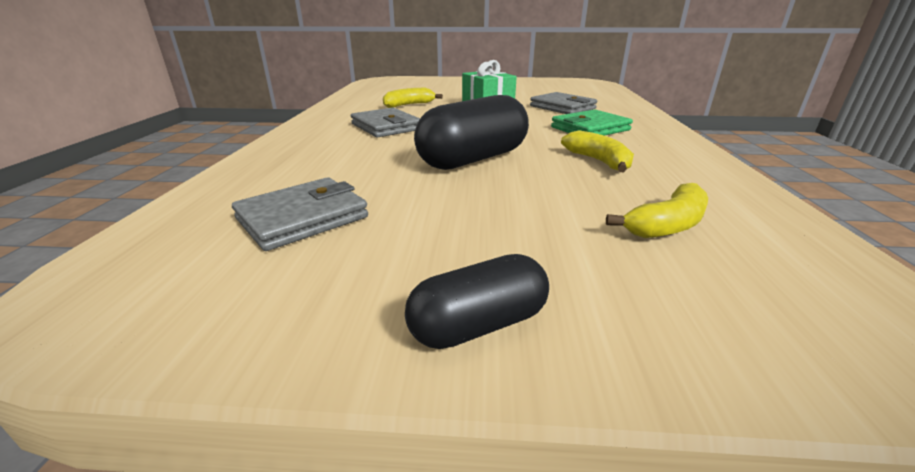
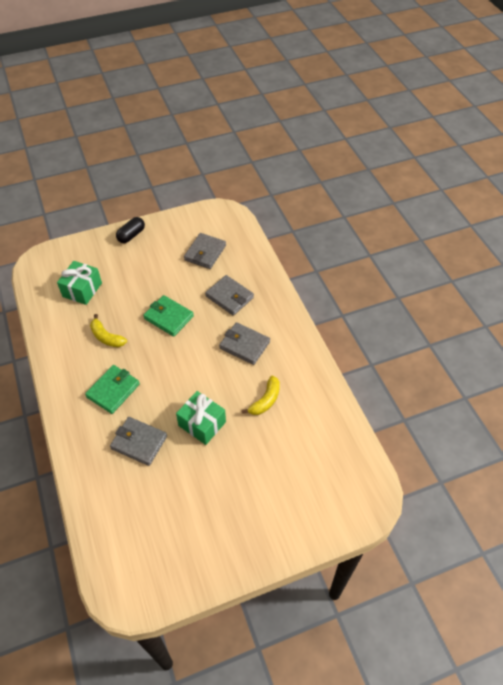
camera: 155 degrees right, 25 degrees up
black capsule [414,95,529,170] -> green wallet [143,295,194,337]
yellow banana [606,183,708,238] -> green gift [57,261,102,305]
none -> grey wallet [205,275,254,316]

